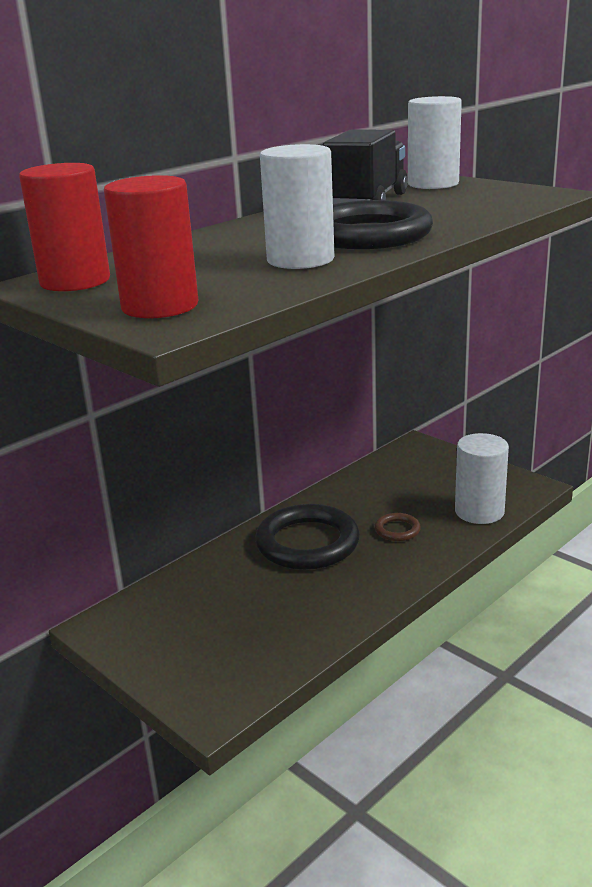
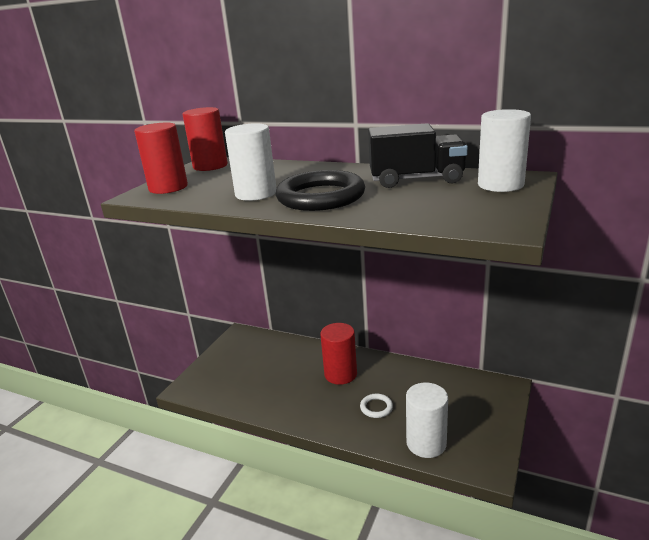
camera: 70 degrees right, 0 degrees up
black ring [255,504,360,570] -> red cylinder [320,323,357,385]
brown ring [375,513,421,541] -> white ring [360,394,393,418]

